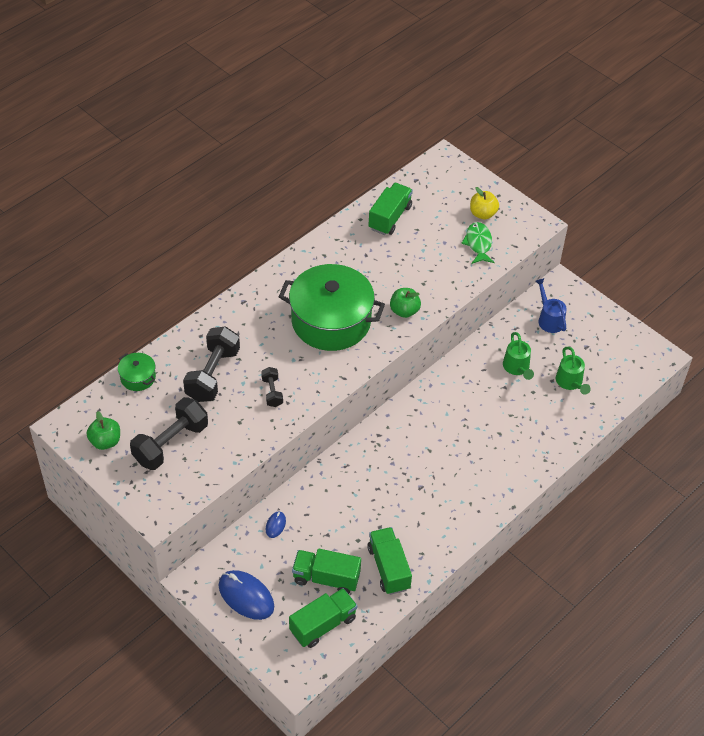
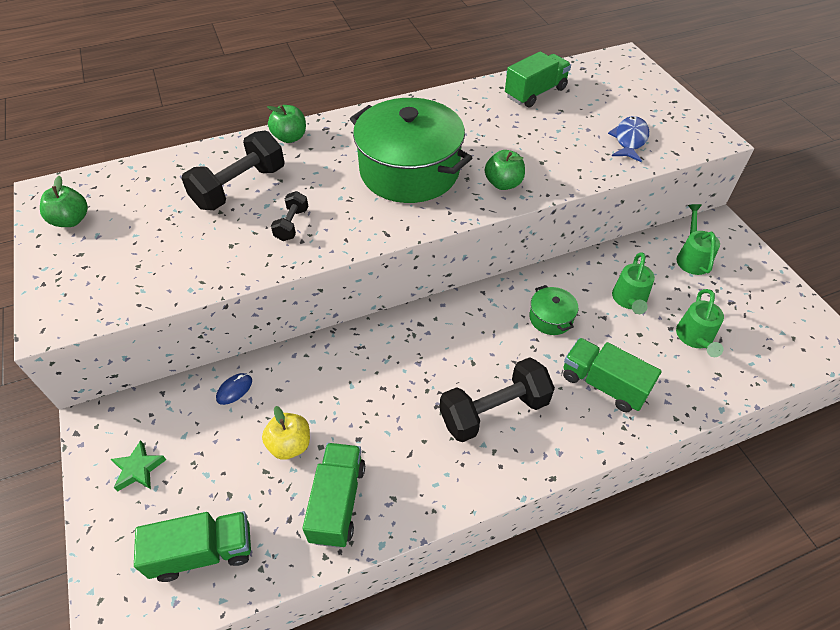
camera: 25 degrees right, 0 degrees up
green pot [118,353,156,391] -> green pot moved to [529,285,578,335]
black dumbbell [130,397,208,470] -> black dumbbell moved to [440,357,555,442]
blue mouse [219,570,274,620] -> green star [111,440,166,492]
green truck [292,549,361,594] -> green truck moved to [563,338,661,412]
green fish [461,222,495,264] -> blue fish [608,116,649,162]
yellow apple [470,187,499,219] -> yellow apple moved to [262,406,310,460]
blue watering can [535,278,567,333] -> green watering can [676,204,720,275]
none -> green apple [267,105,306,143]

